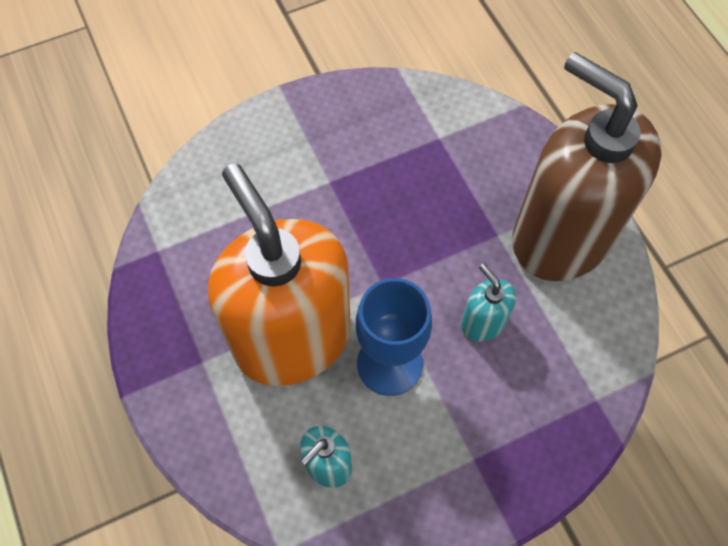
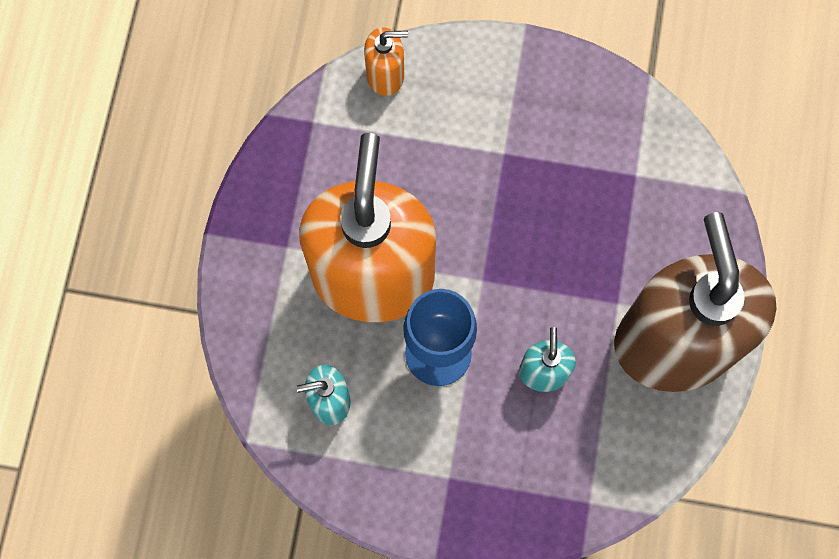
camera: 35 degrees right, 10 degrees up
none -> orange soap dispenser [364,27,408,96]

